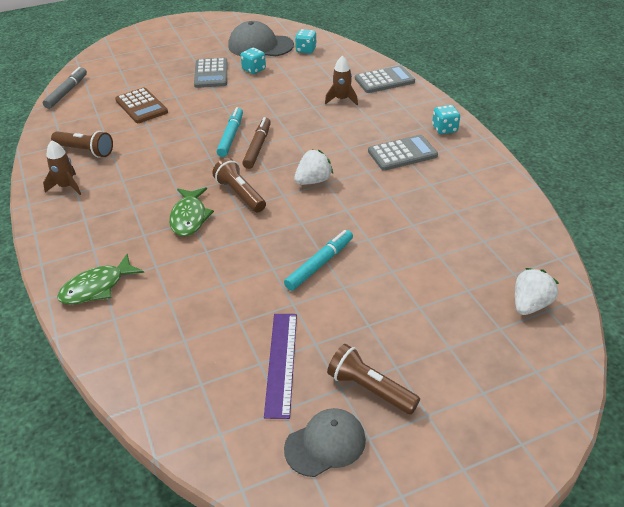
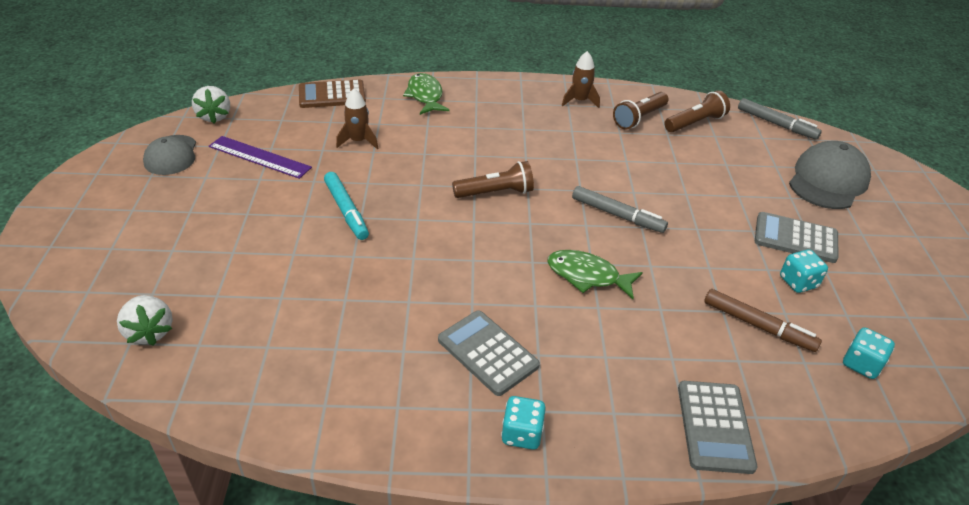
camera: 110 degrees right, 0 degrees up
brown calculator [115,87,168,123] -> brown calculator moved to [299,79,366,108]
green fish [169,187,214,236] -> green fish moved to [547,250,643,299]
turquoise marker [217,107,243,157] -> grey marker [572,186,668,233]
grey cap [228,21,294,56] -> grey cap moved to [789,141,871,209]
brown marker [242,117,271,169] -> brown marker moved to [704,289,822,352]
white strawberry [294,150,333,185] -> white strawberry moved to [192,86,230,123]
brown rocket [325,56,358,105] -> brown rocket moved to [336,89,378,149]
brown flashlight [327,344,420,415] -> brown flashlight moved to [665,90,730,132]
grey calculator [368,135,438,171] -> grey calculator turned 135 degrees clockwise [438,311,540,396]

